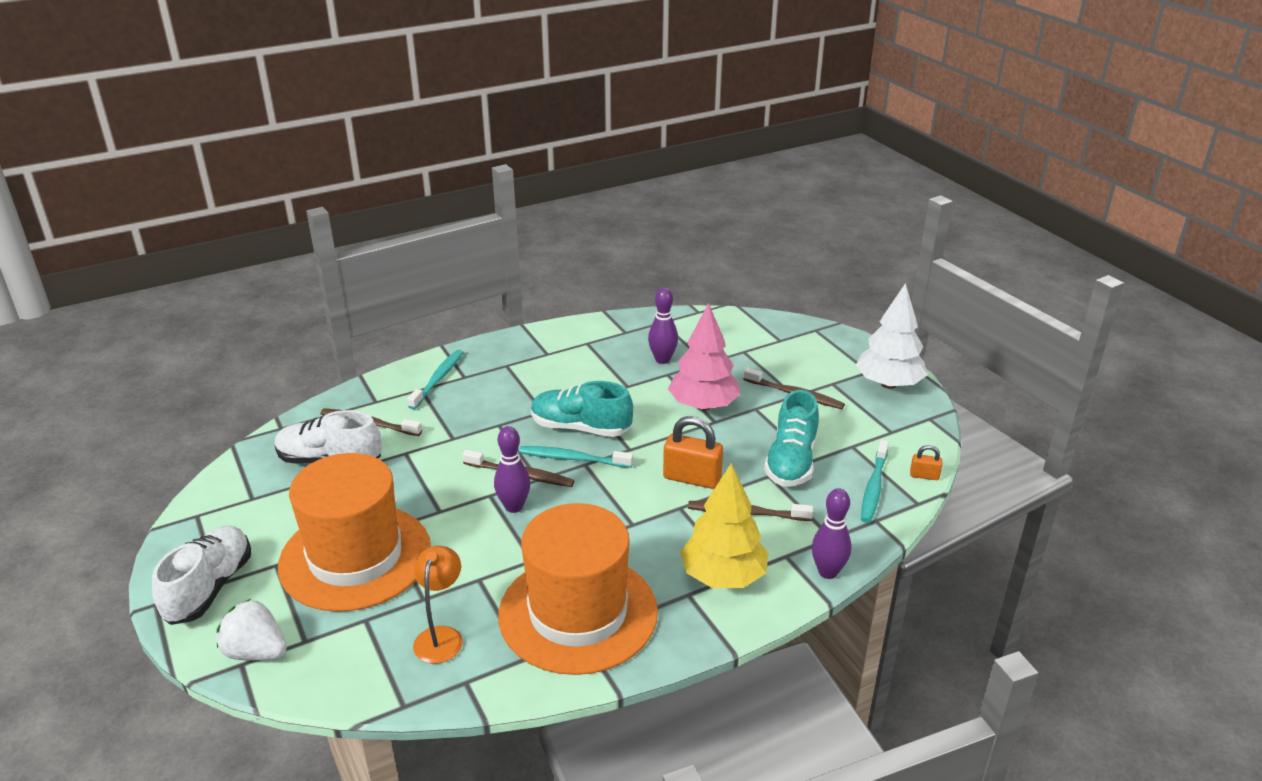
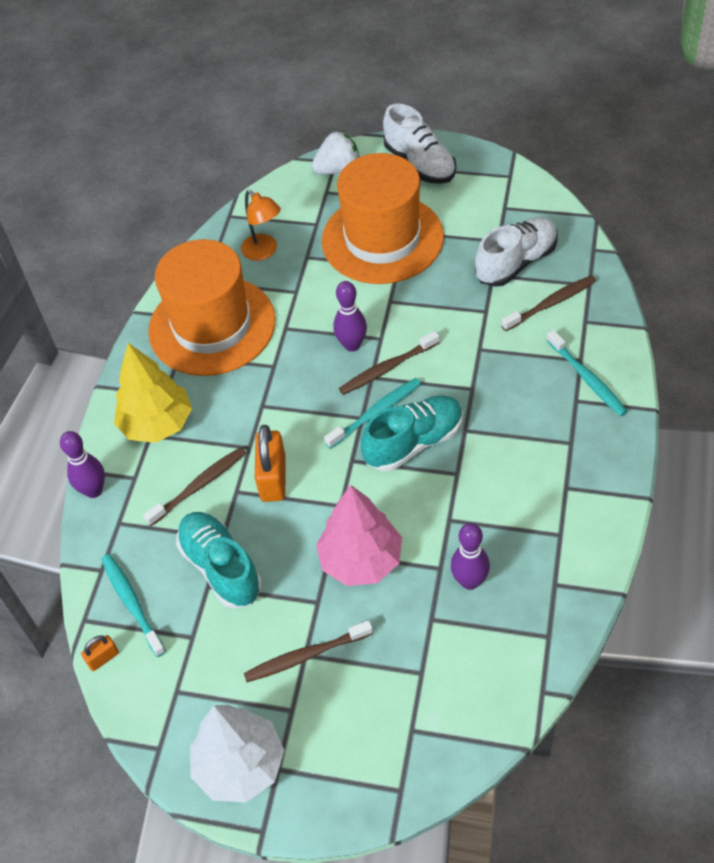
camera: 135 degrees right, 20 degrees up
orange padlock [663,416,723,489] -> orange padlock turned 60 degrees counterclockwise [255,425,286,502]

